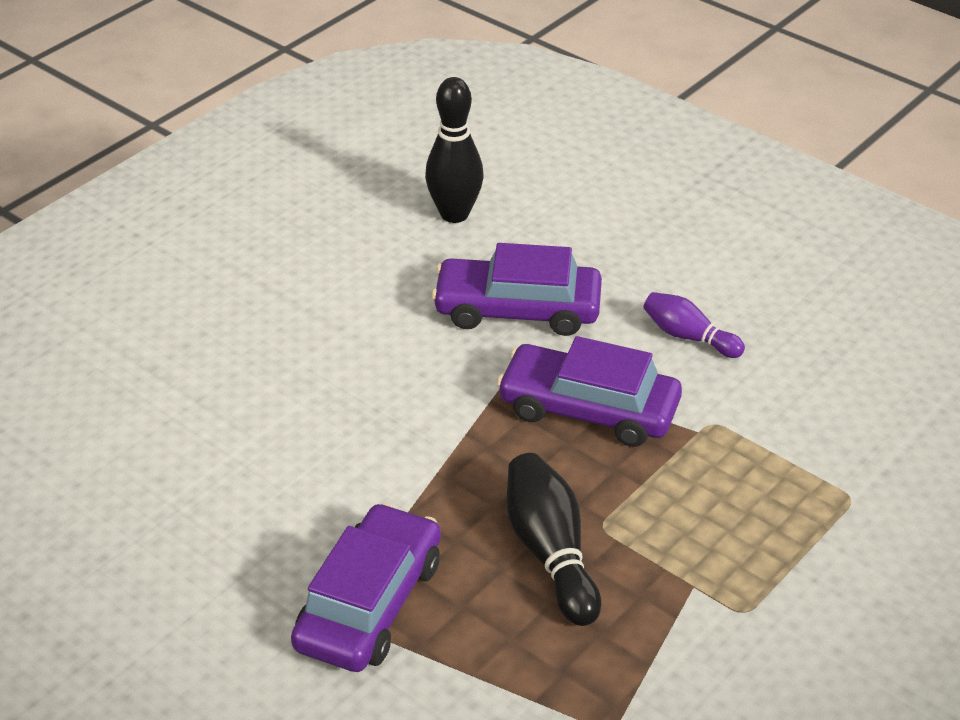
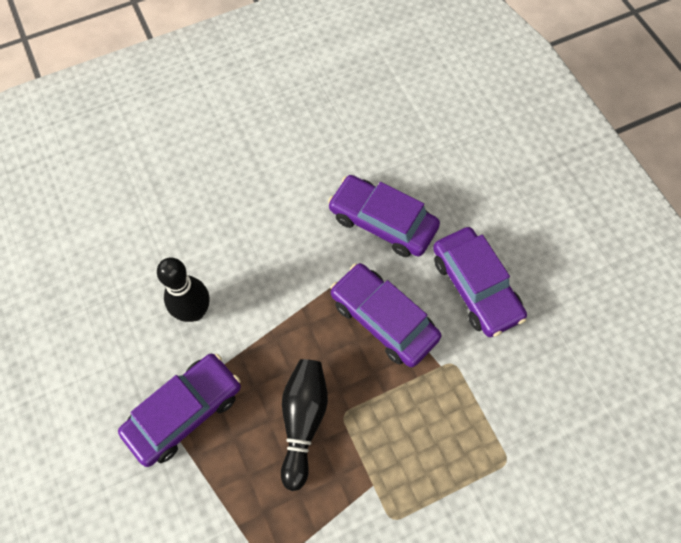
camera: 25 degrees right, 25 degrees up
black bowling pin [425,77,484,223] -> black bowling pin moved to [157,258,209,322]
purple bowling pin [643,292,745,358] -> purple car [433,227,527,337]

